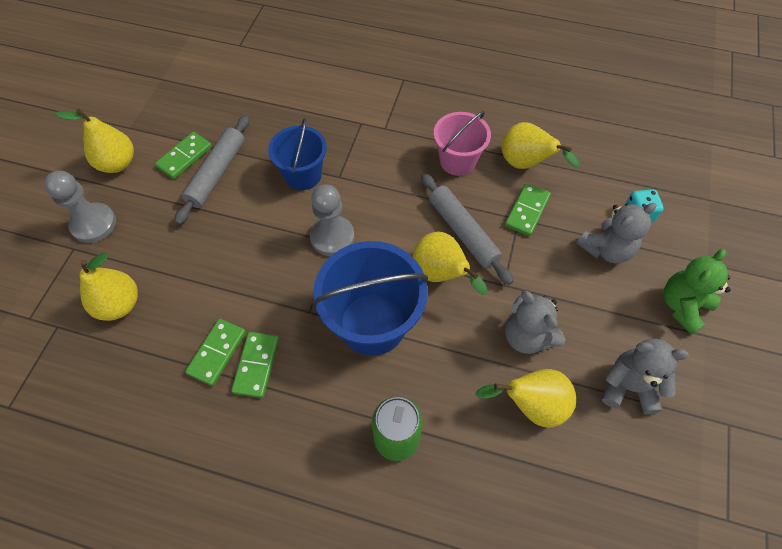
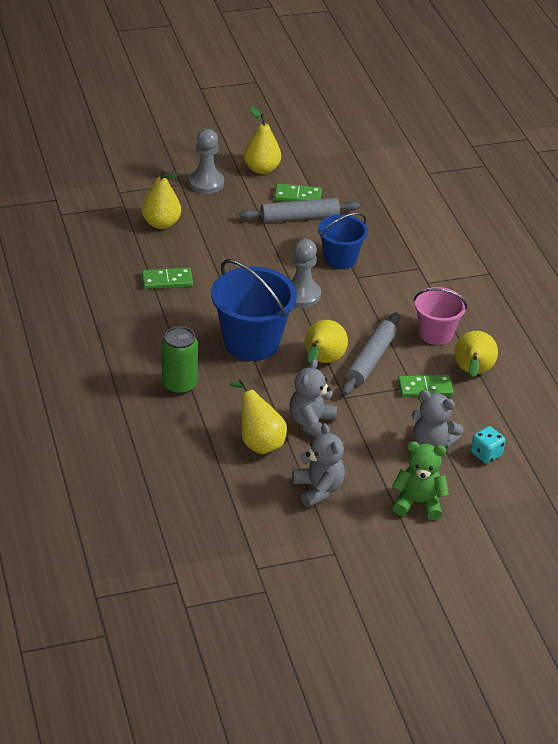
camera: 55 degrees right, 20 degrees down
green domino [231,332,279,398] -> none

